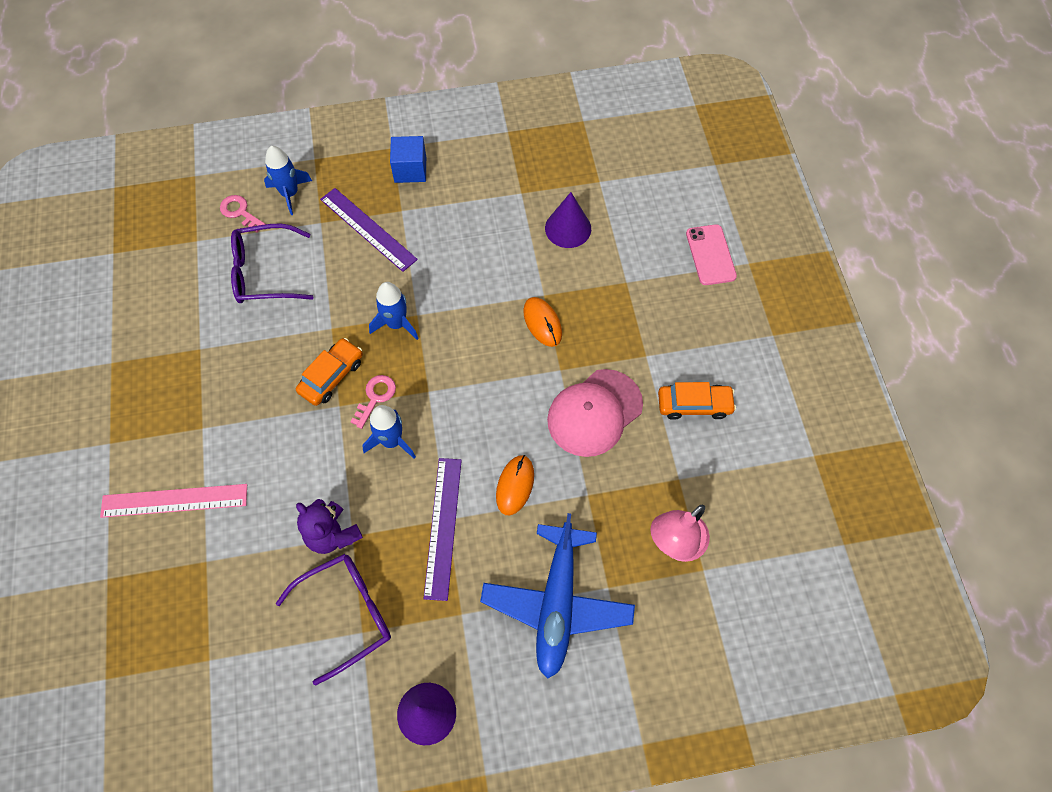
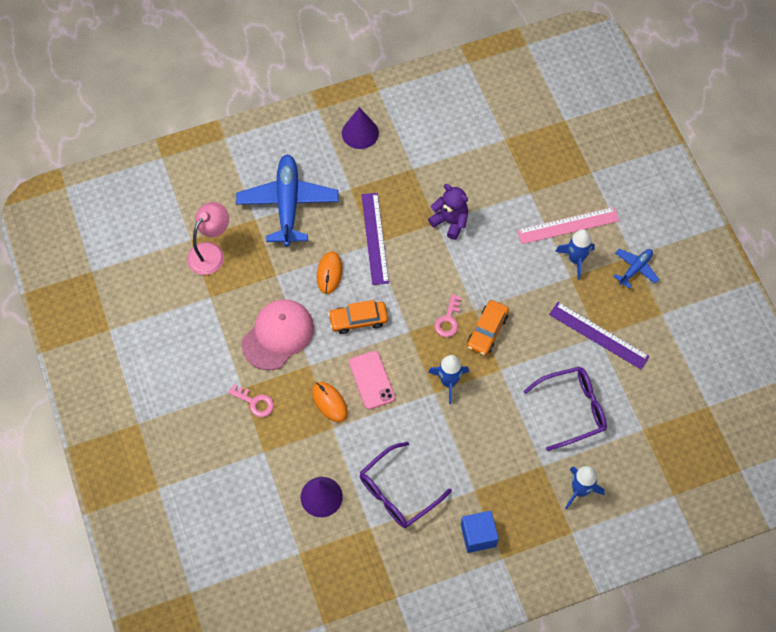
camera: 170 degrees right, 0 degrees up
pink key [220,195,265,233] -> pink key moved to [228,384,274,417]
purple glasses [276,554,391,685] -> purple glasses moved to [360,442,452,528]
purple ruler [320,188,418,272] -> purple ruler moved to [549,302,650,369]
blue rocket [362,405,416,459] -> blue rocket moved to [555,229,595,280]
orange car [658,382,736,420] -> orange car moved to [328,300,388,334]
pink phone [686,224,737,285] -> pink phone moved to [349,351,395,409]
none -> blue plane [613,249,659,289]

